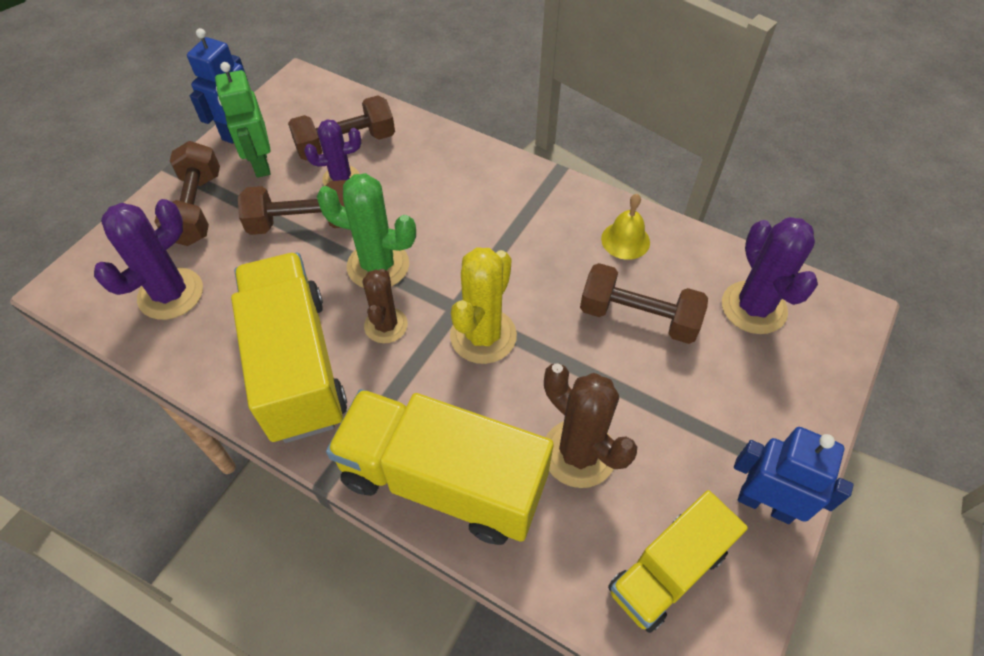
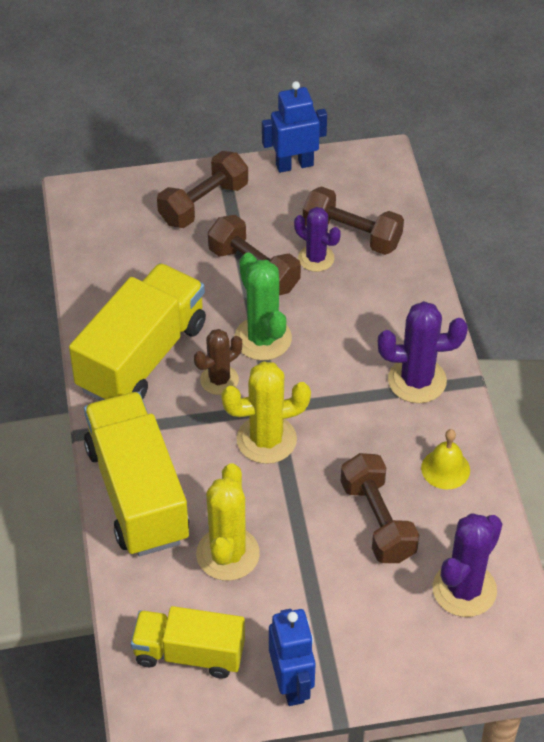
camera: 50 degrees right, 5 degrees down
purple cactus [94,199,203,320] -> purple cactus moved to [378,301,468,403]
green robot [215,62,271,178] -> none
brown cactus [544,363,637,488] -> yellow cactus [196,463,260,581]

